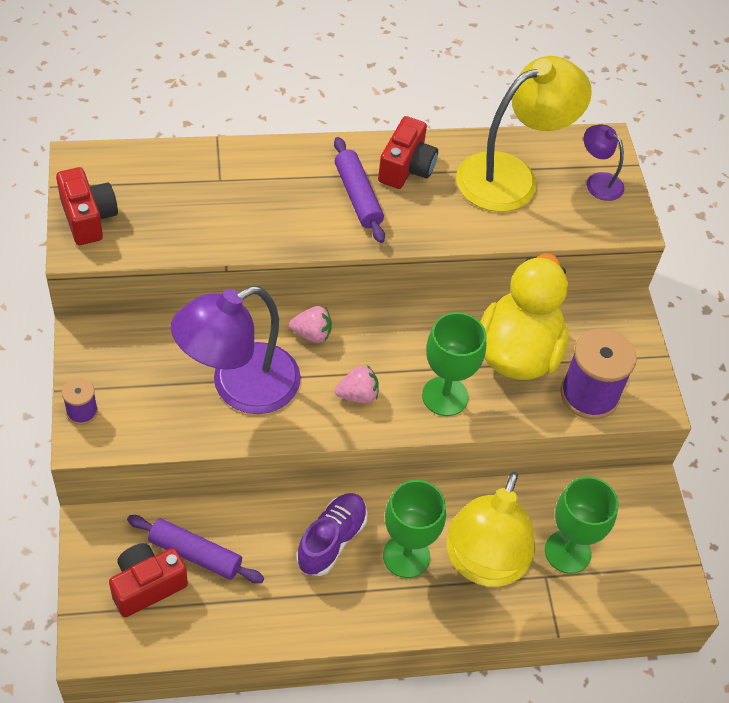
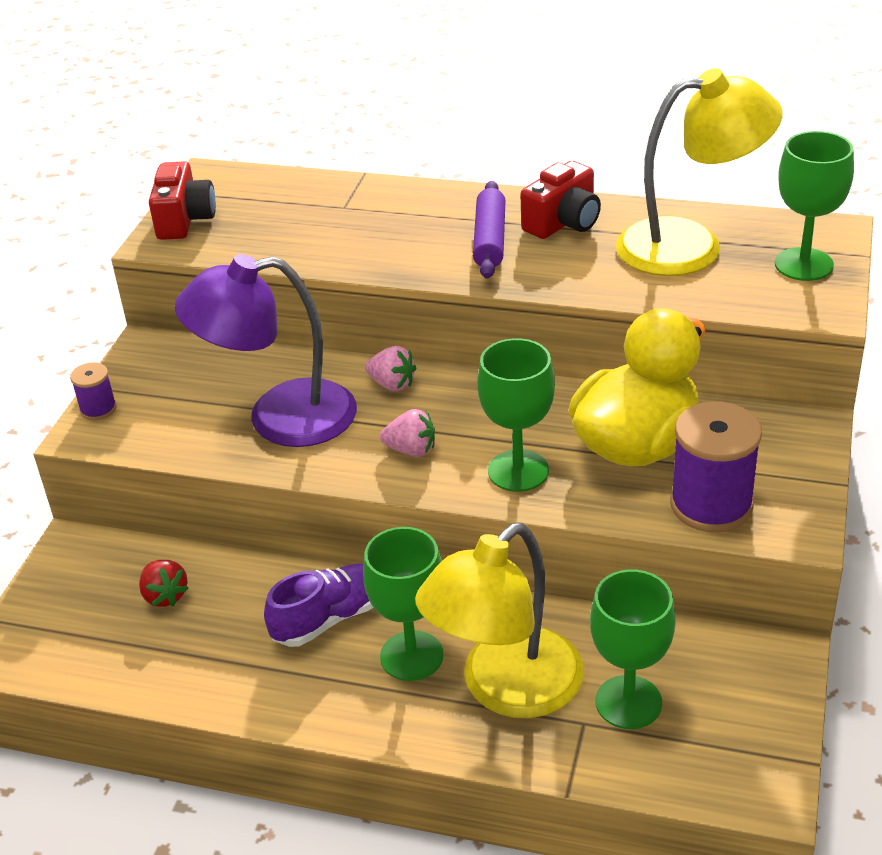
camera: 30 degrees right, 15 degrees down
red camera [109,543,188,617] -> none
purple rolling pin [127,515,264,583] -> red strawberry [139,560,189,607]
purple lamp [584,125,624,201] -> green goblet [775,131,854,281]

